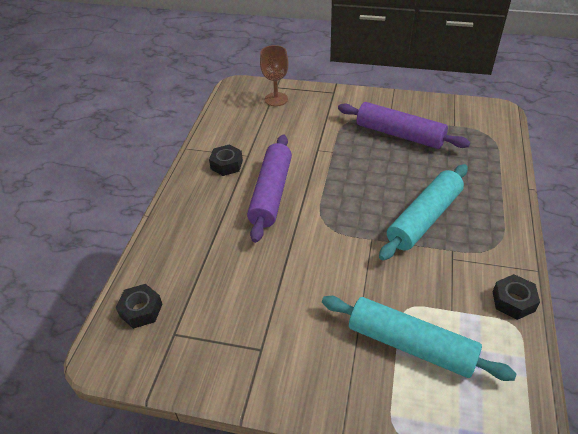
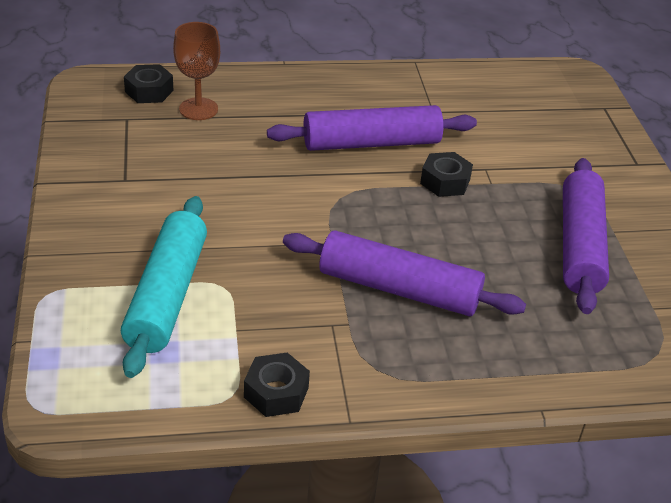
camera: 65 degrees right, 5 degrees down
black nut [209,144,243,176] -> black nut moved to [420,152,473,197]
brown goblet [260,45,288,106] -> brown goblet moved to [173,22,220,120]
turquoise rolling pin [379,164,468,260] -> purple rolling pin [283,231,526,316]

